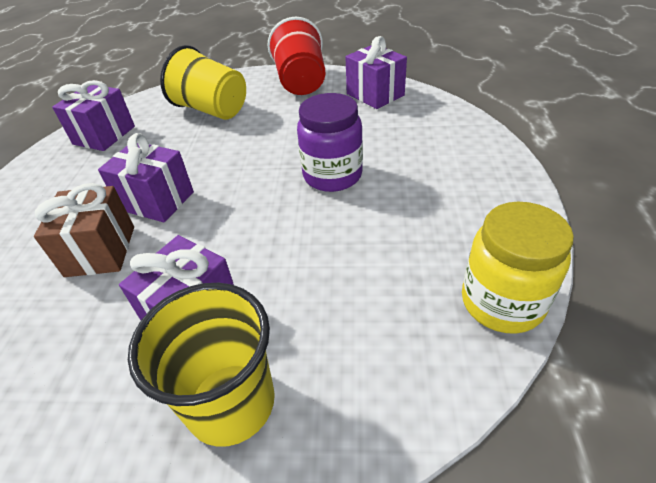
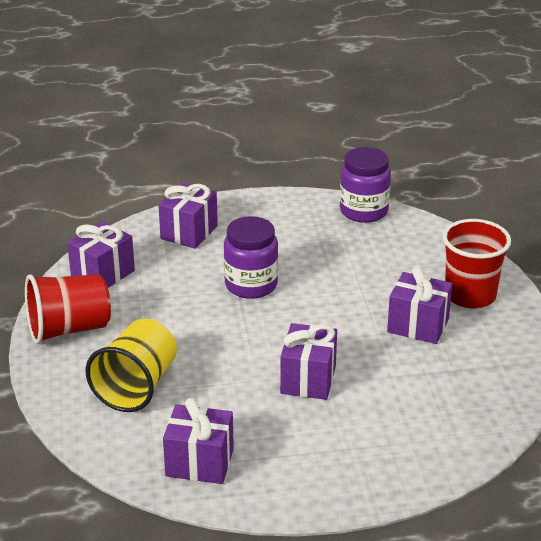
camera: 105 degrees left, 10 degrees down
brown gift [34,183,134,277] -> none
yellow cup [128,283,275,447] -> red cup [443,219,511,308]
yellow jar [462,202,574,334] -> purple jar [340,147,391,223]
none -> purple gift [158,183,218,249]

